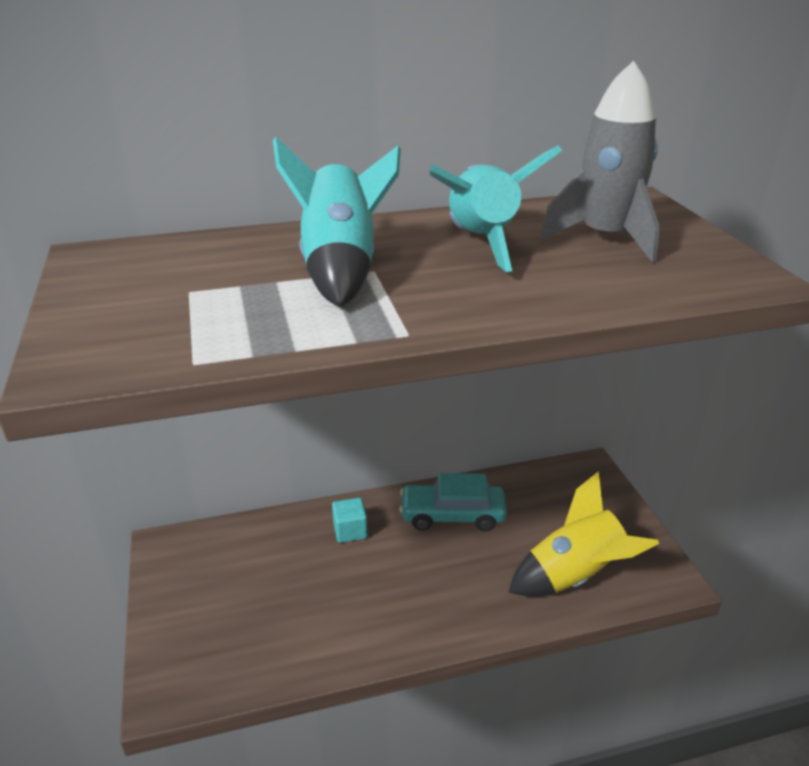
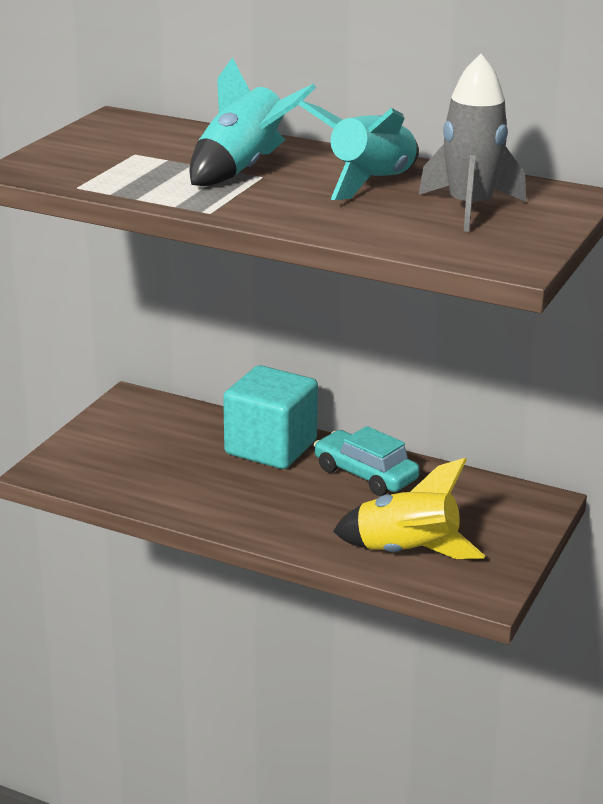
camera: 40 degrees right, 5 degrees down
turquoise cube [332,498,368,543] -> turquoise cube [223,365,318,469], size x2.36

